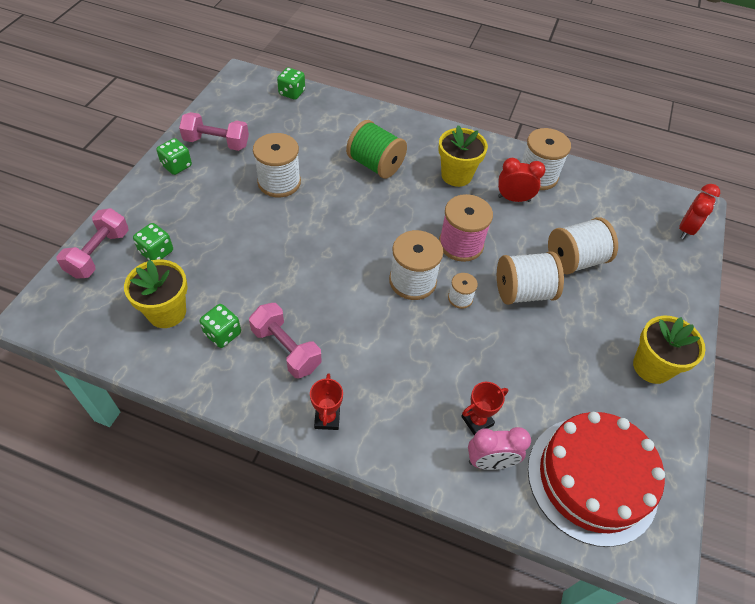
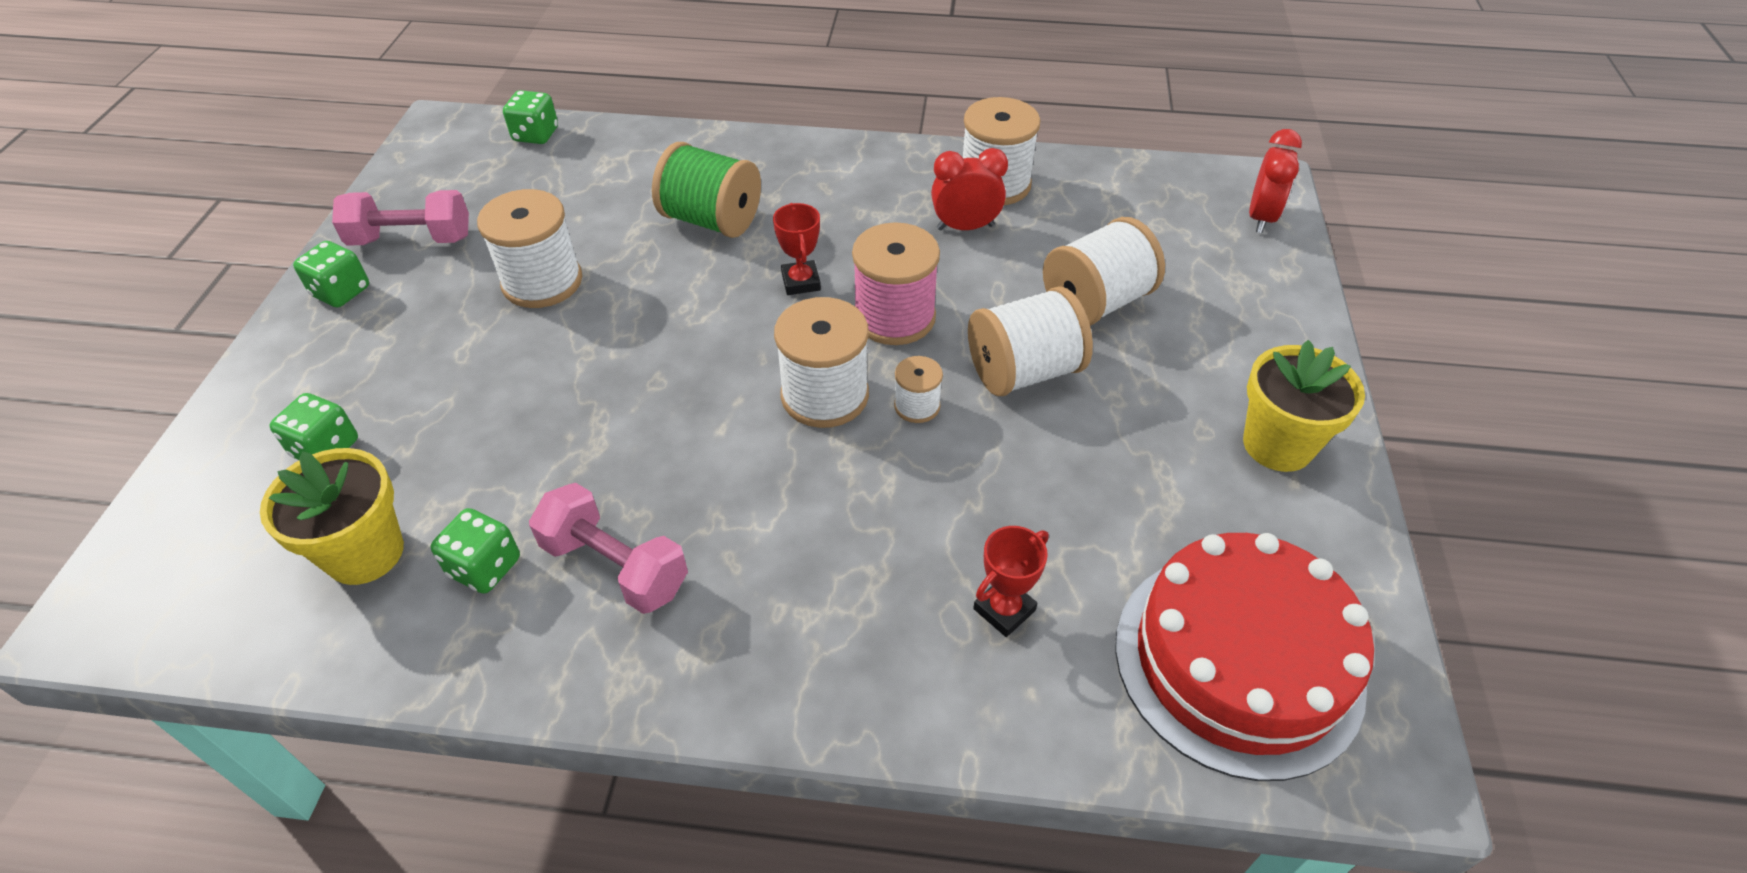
camera: 10 degrees left, 5 degrees down
pink dumbbell [56,208,129,279] -> none
red trophy [310,373,343,430] -> red trophy moved to [773,203,821,295]
yellow flower pot [438,125,488,187] -> none
pink clock [468,427,531,470] -> none

